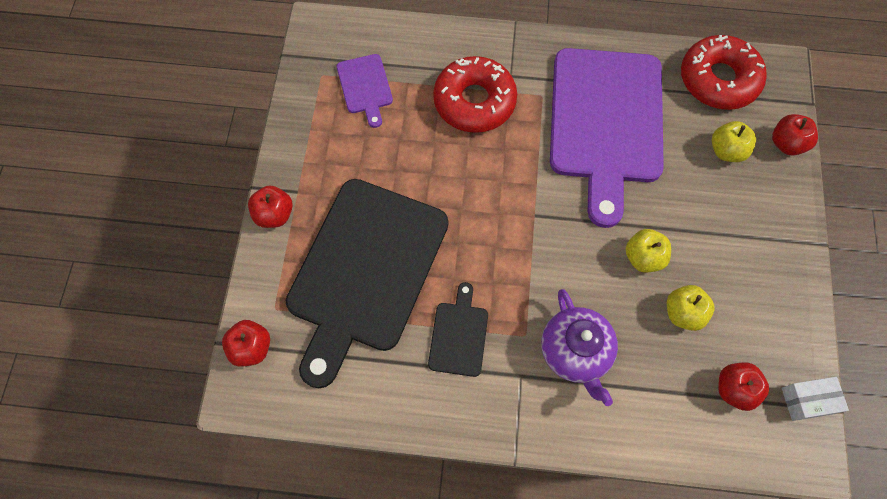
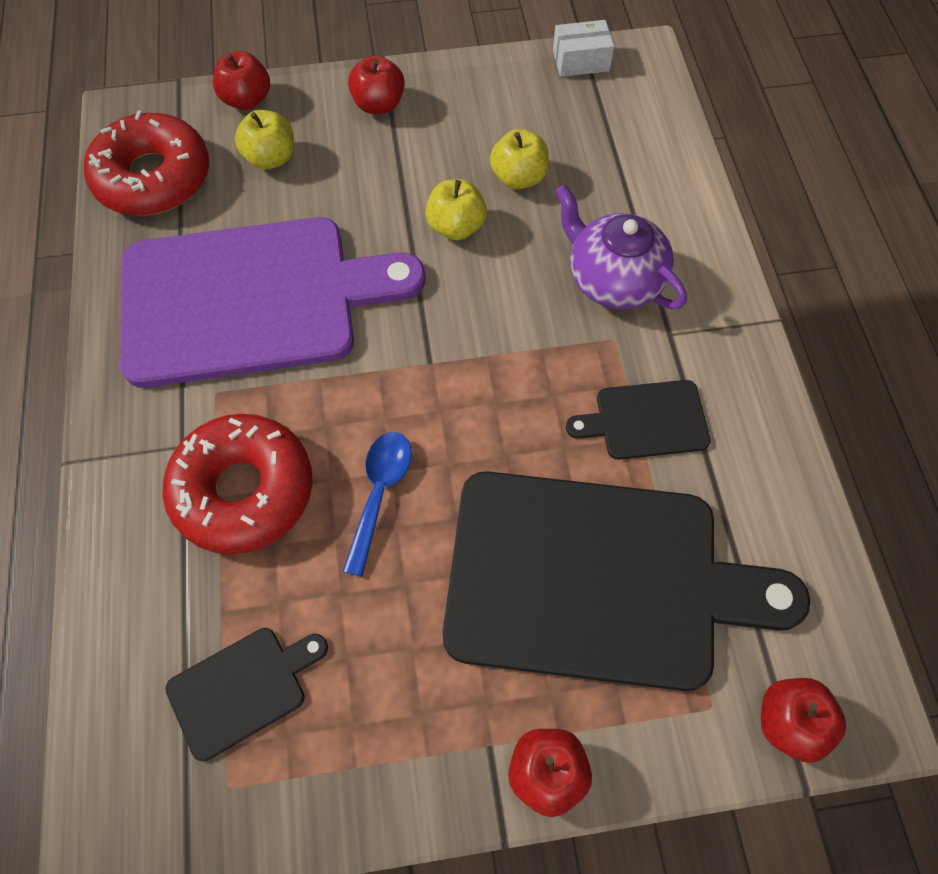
camera: 105 degrees left, 5 degrees down
purple cutting board [337,54,393,128] -> black cutting board [165,628,328,761]
purple teapot [541,289,618,406] -> purple teapot turned 105 degrees counterclockwise [555,184,687,309]
red apple [718,362,769,411] -> red apple moved to [348,55,405,114]
white box [782,377,849,421] -> white box turned 75 degrees counterclockwise [553,20,614,77]
none -> blue spoon [342,432,412,577]

